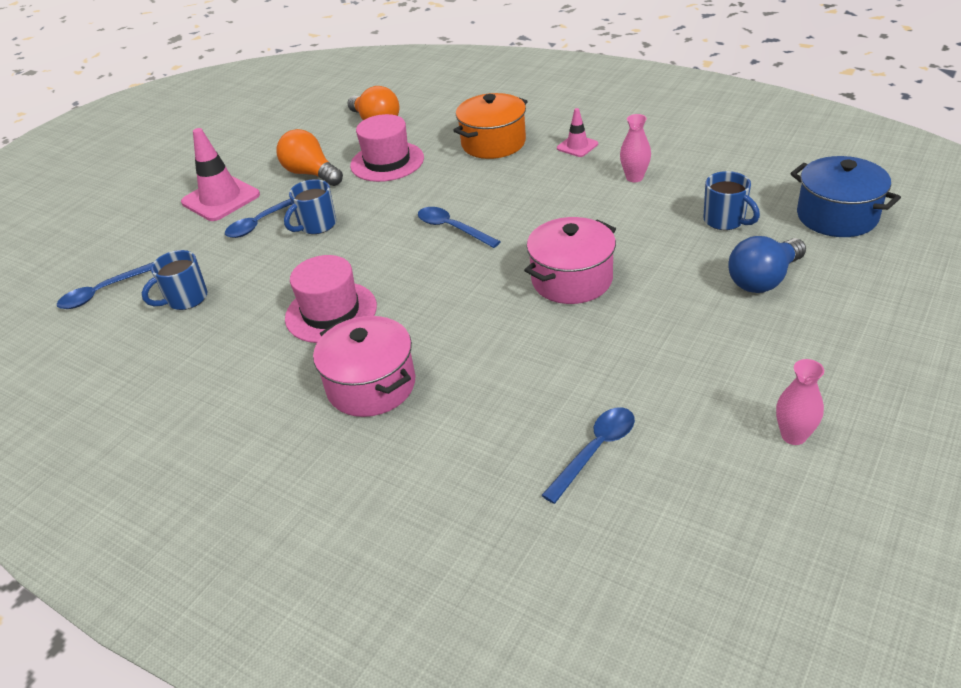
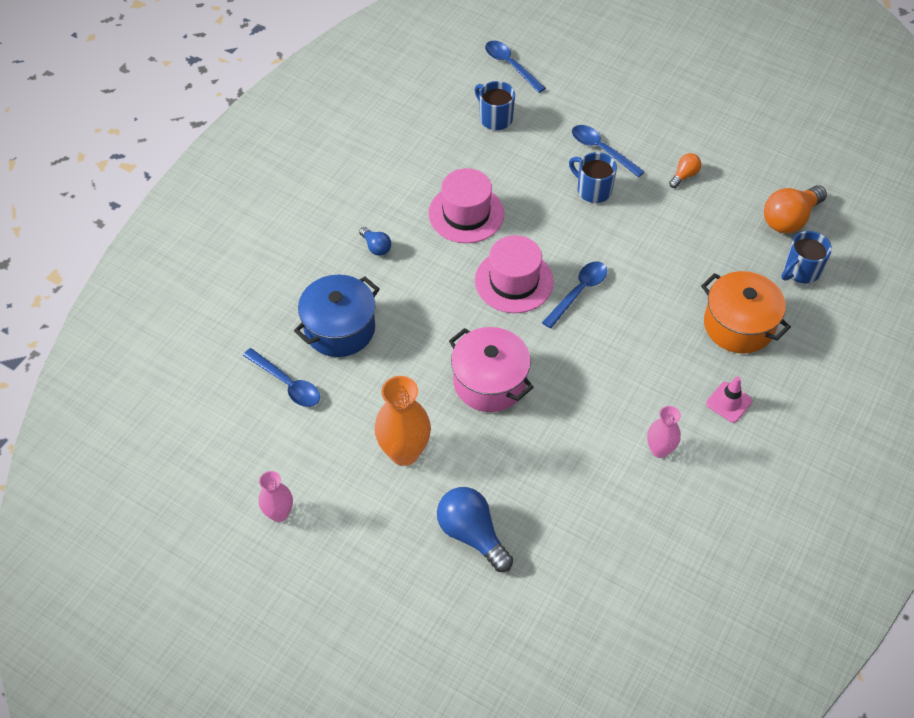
camera: 85 degrees right, 15 degrees up
pink traffic cone [181,128,260,221] -> none
orange light bulb [276,129,343,186] -> orange light bulb [669,153,701,188], size x0.53
pink pot [313,316,415,417] -> blue light bulb [359,227,391,256]
pink hat [350,114,424,182] -> pink hat moved to [475,235,554,313]
blue mug [704,171,760,230] -> blue mug moved to [782,231,832,284]
blue pot [790,156,901,237] -> blue pot moved to [294,275,380,357]
none -> orange vase [374,376,431,466]

